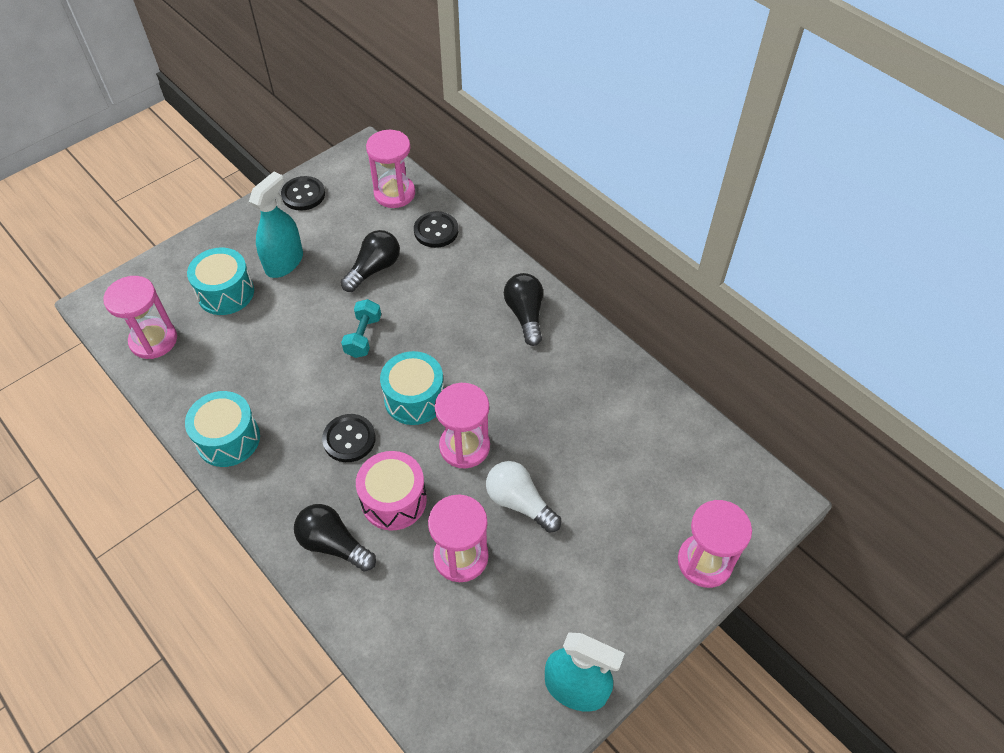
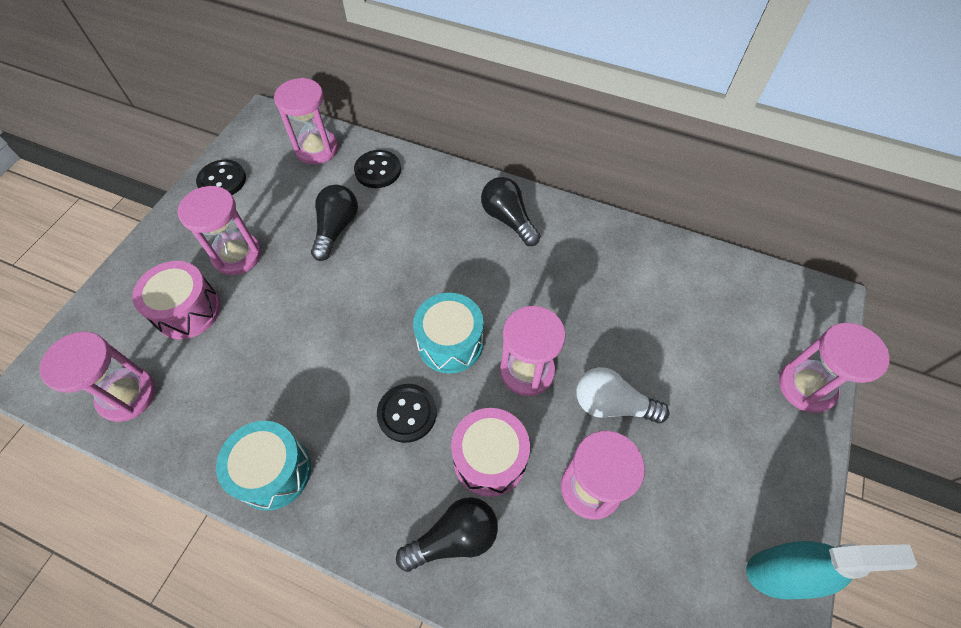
camera: 25 degrees left, 5 degrees up
turquoise drum [187,248,254,315] -> pink drum [132,261,221,339]
turquoise spray bottle [249,172,303,278] -> pink hourglass [178,186,262,275]
black light bulb [294,504,376,572] -> black light bulb turned 150 degrees clockwise [396,497,498,572]
turquoise dumbbell [341,299,381,358] -> none

